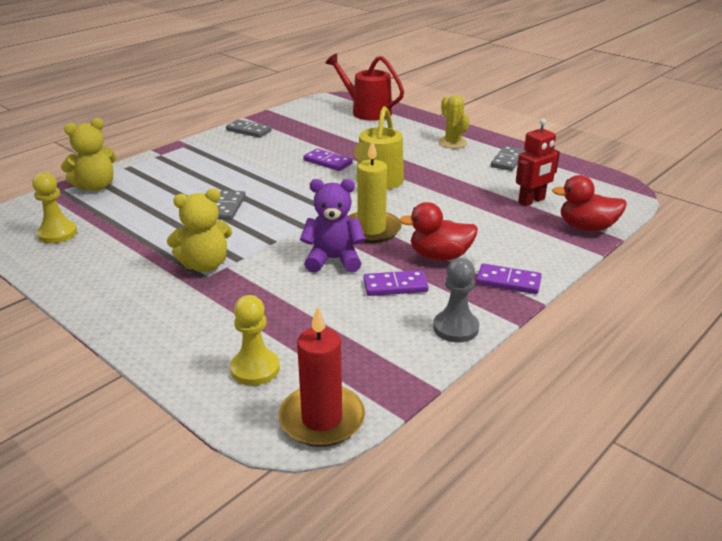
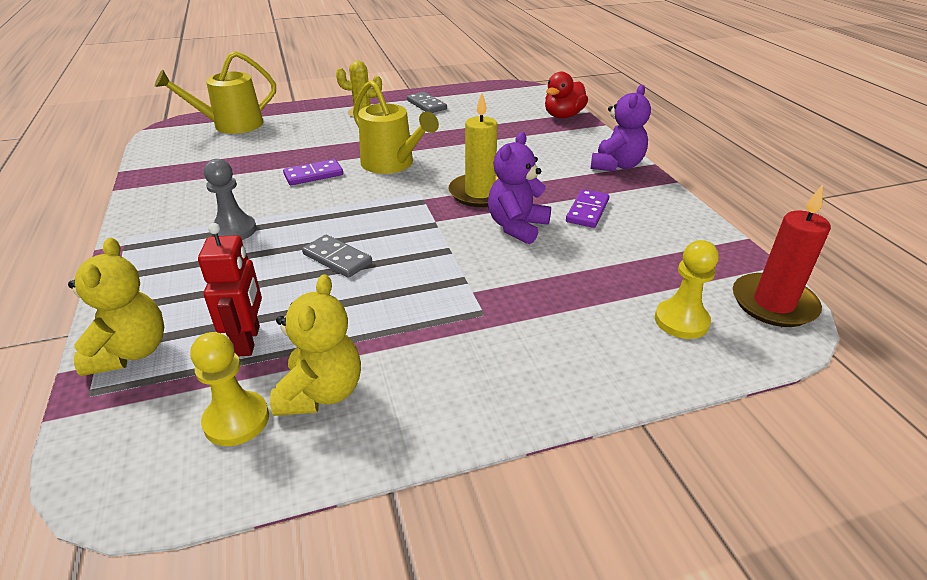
camera: 60 degrees left, 5 degrees up
yellow teddy bear [167,188,232,272] -> yellow teddy bear moved to [270,274,361,416]
grey domino [226,119,271,138] -> none
red watering can [326,54,404,121] -> yellow watering can [155,51,276,134]
red duck [399,202,478,261] -> none
grey pawn [433,258,479,342] -> grey pawn moved to [204,159,256,240]
purple domino [476,264,542,294] -> purple teddy bear [591,85,651,172]
red robot [516,118,560,206] -> red robot moved to [198,223,262,356]

